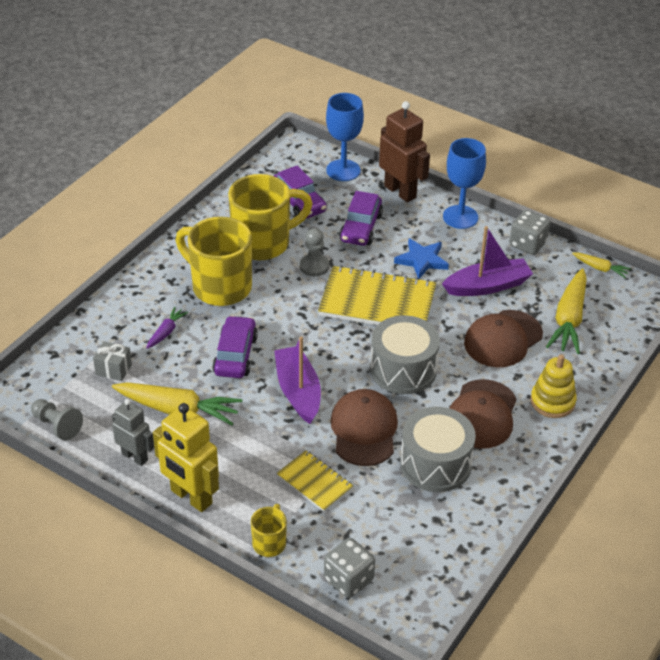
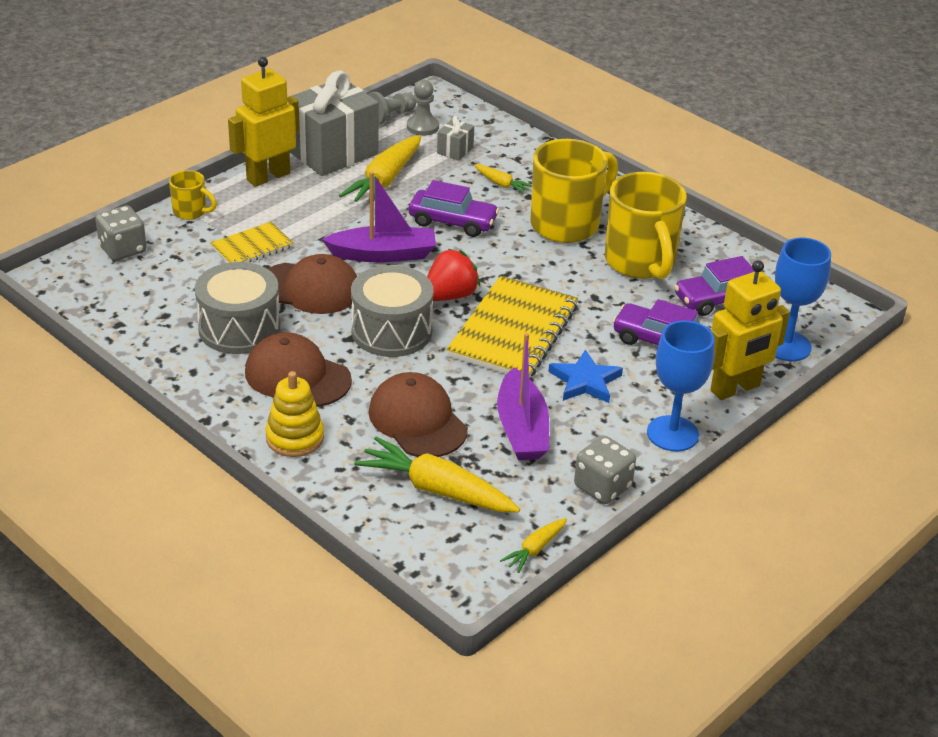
camera: 100 degrees right, 5 degrees down
grey robot [112,399,154,466] -> grey gift [287,70,378,176]
purple carrot [146,307,188,349] -> yellow carrot [474,164,532,194]
grey pawn [300,228,329,277] -> grey pawn moved to [407,80,439,136]
brown robot [379,101,430,202] -> yellow robot [710,260,790,400]
none -> red strawberry [427,249,480,301]

